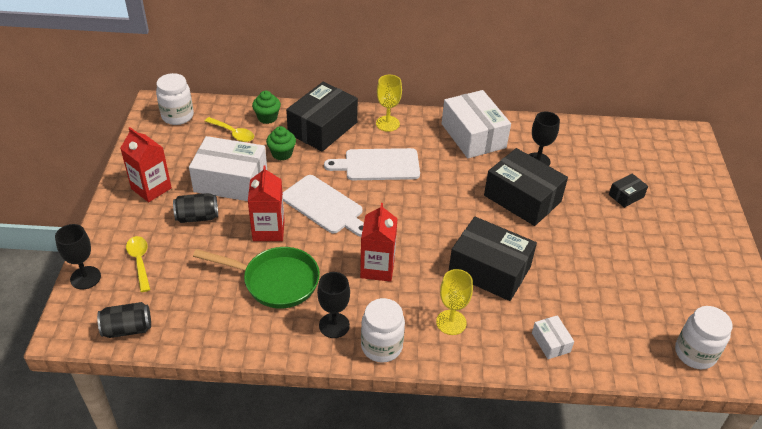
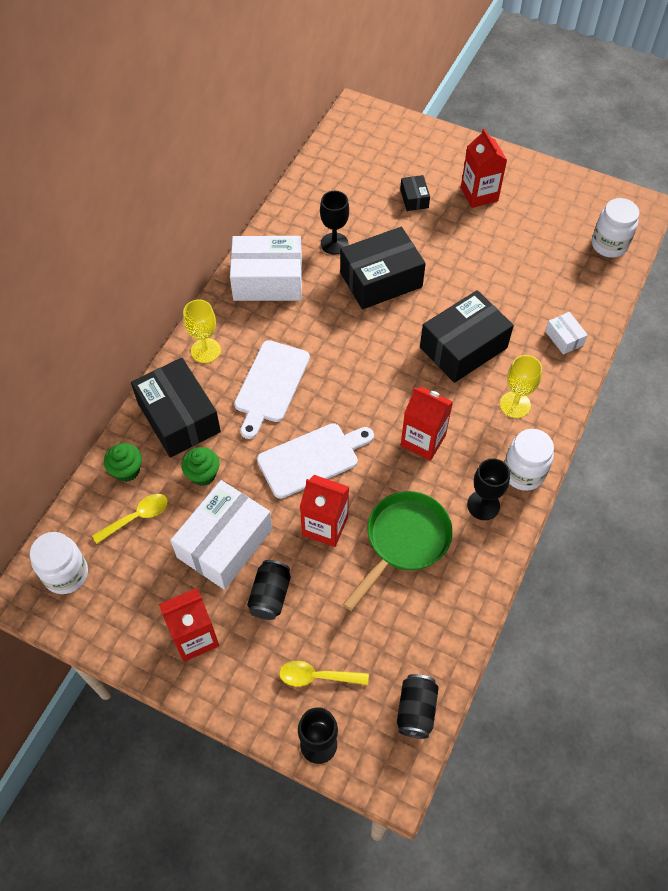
camera: 65 degrees left, 15 degrees up
white box [532,315,574,359] -> white box turned 60 degrees clockwise [545,312,588,355]
none -> red carton [461,128,507,208]

